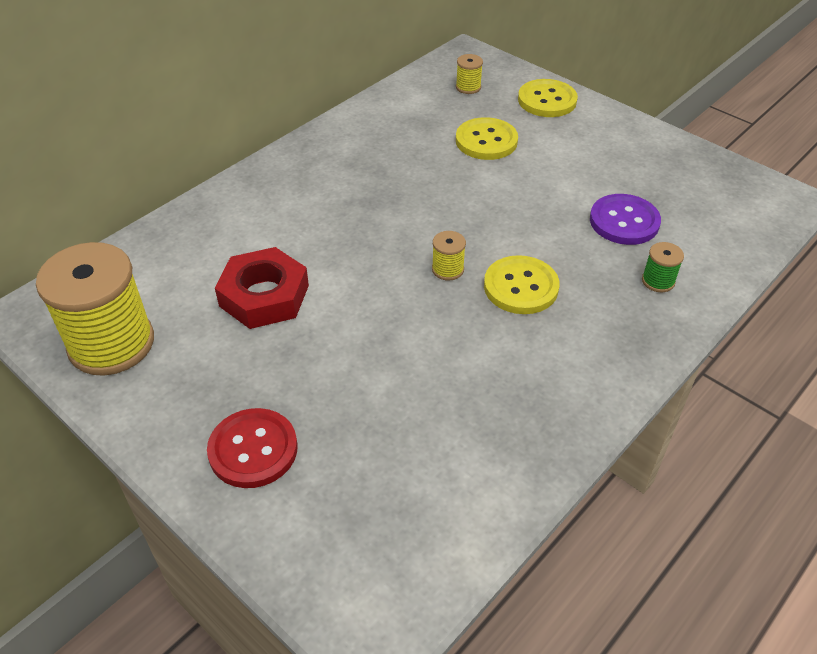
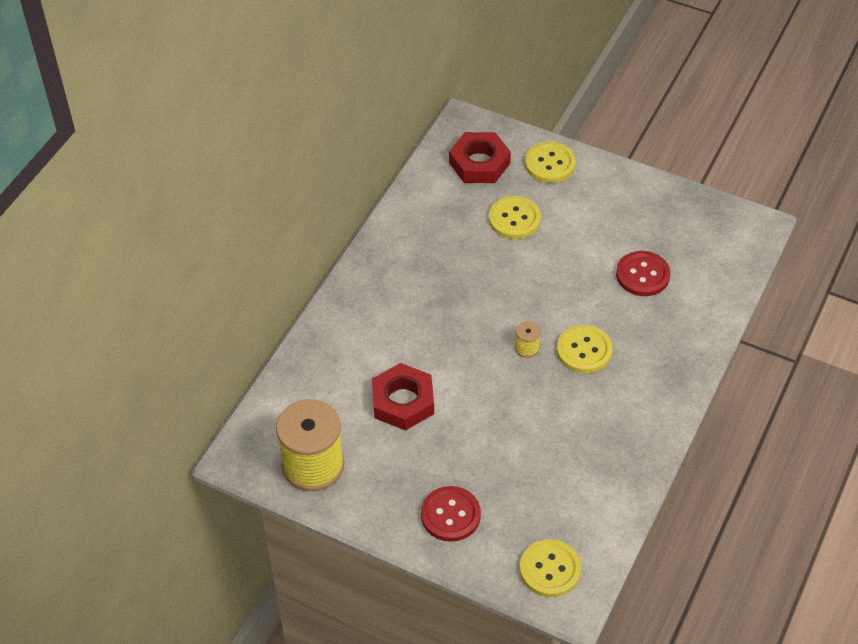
camera: 15 degrees left, 5 degrees up
yellow spool [456,54,483,94] -> red nut [449,132,511,183]
purple button [590,194,661,245] -> red button [616,251,670,296]
green spool [642,242,684,292] -> none
none -> yellow button [520,539,581,597]

